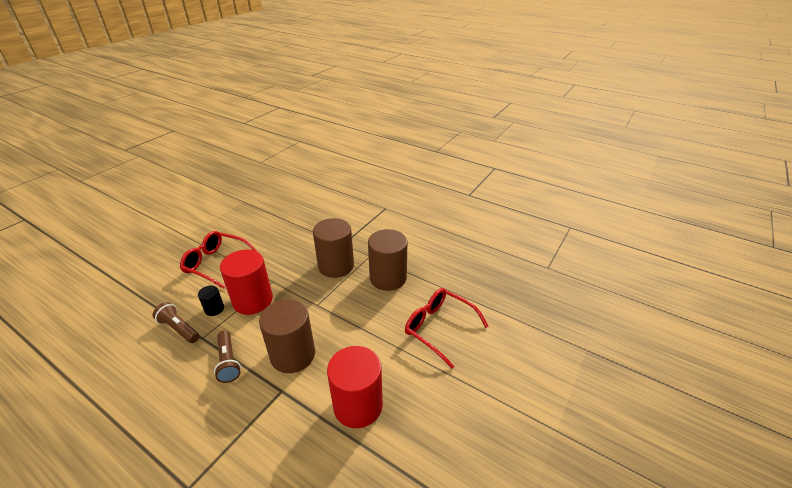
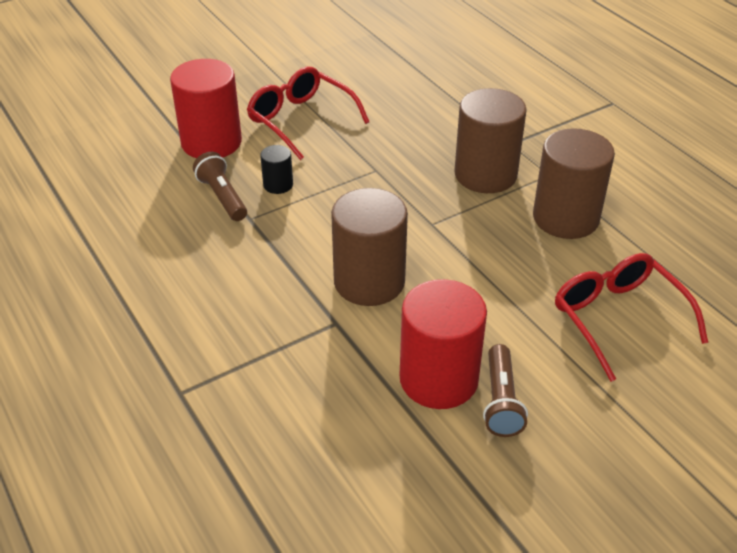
camera: 25 degrees right, 5 degrees up
brown flashlight [214,331,241,383] -> brown flashlight moved to [483,344,528,437]
red cylinder [220,250,273,315] -> red cylinder moved to [170,59,242,158]

